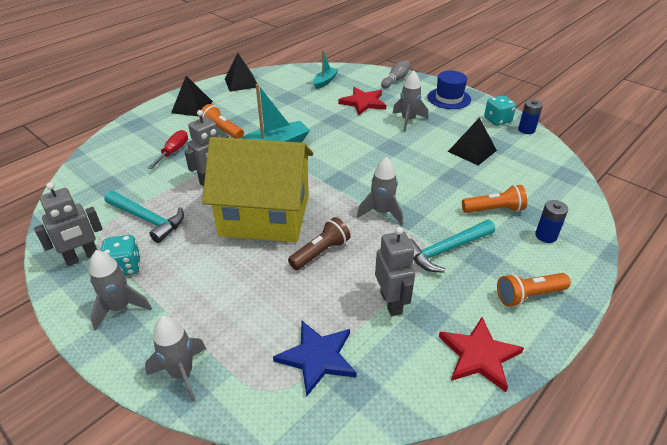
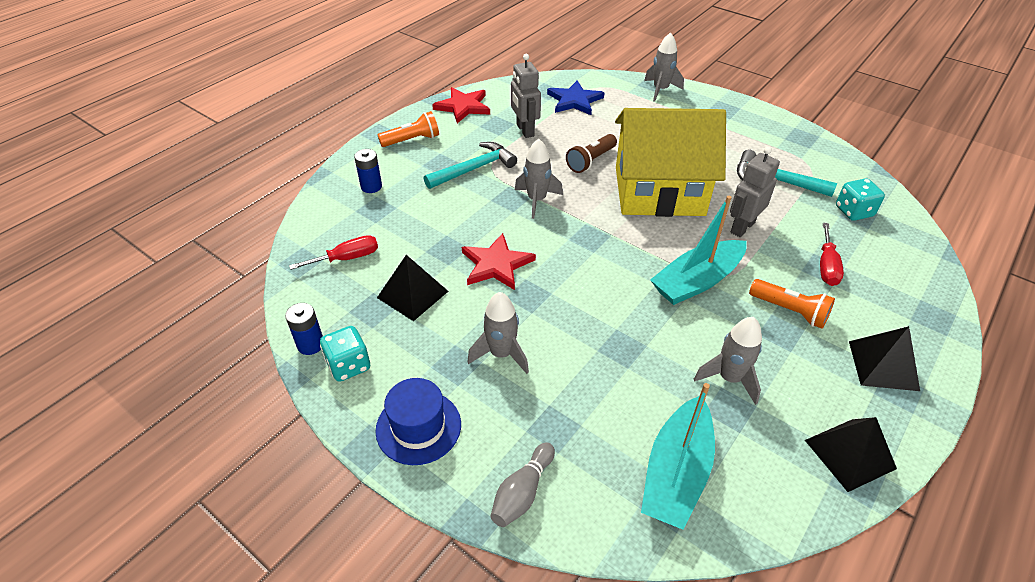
camera: 175 degrees right, 5 degrees up
grey robot [34,182,103,266] -> none
grey rocket [89,250,152,331] -> grey rocket moved to [694,317,762,405]
turquoise dice [101,235,141,276] -> turquoise dice moved to [836,178,885,221]
turquoise boat [313,50,339,89] -> turquoise boat [641,383,715,530], size x1.73
red star [338,87,386,115] -> red star moved to [462,233,536,290]
orange flashlight [462,185,527,213] -> none
none -> red screwdriver [289,235,378,270]

